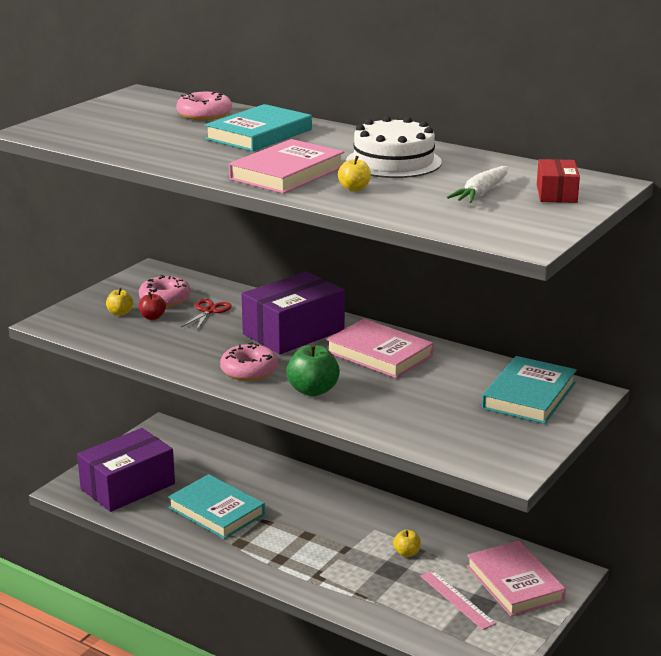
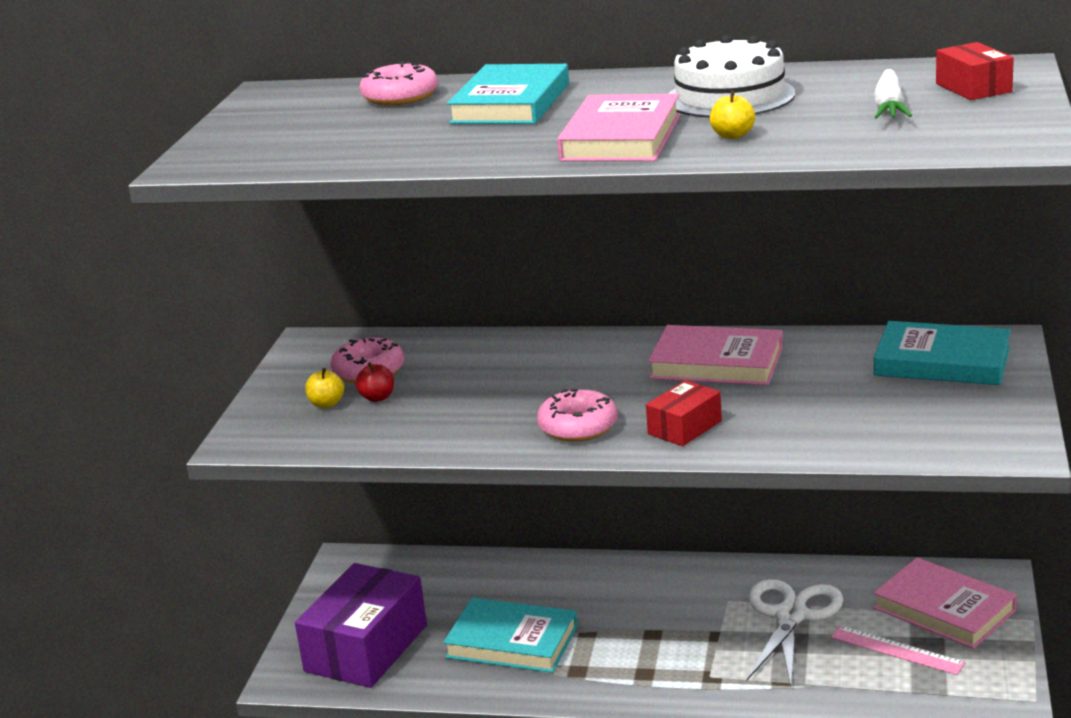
camera: 20 degrees left, 0 degrees up
red scissors [181,299,232,330] -> none
purple box [241,271,345,354] -> none
green apple [286,343,340,396] -> red box [646,380,722,446]
yellow apple [393,530,421,557] -> white scissors [747,579,844,685]
turquoise book [482,356,577,424] -> turquoise book turned 75 degrees counterclockwise [874,321,1011,385]

